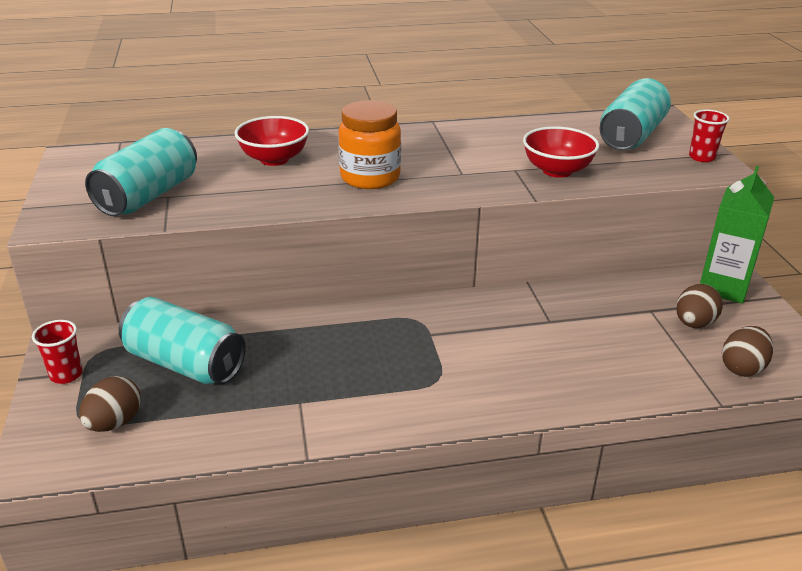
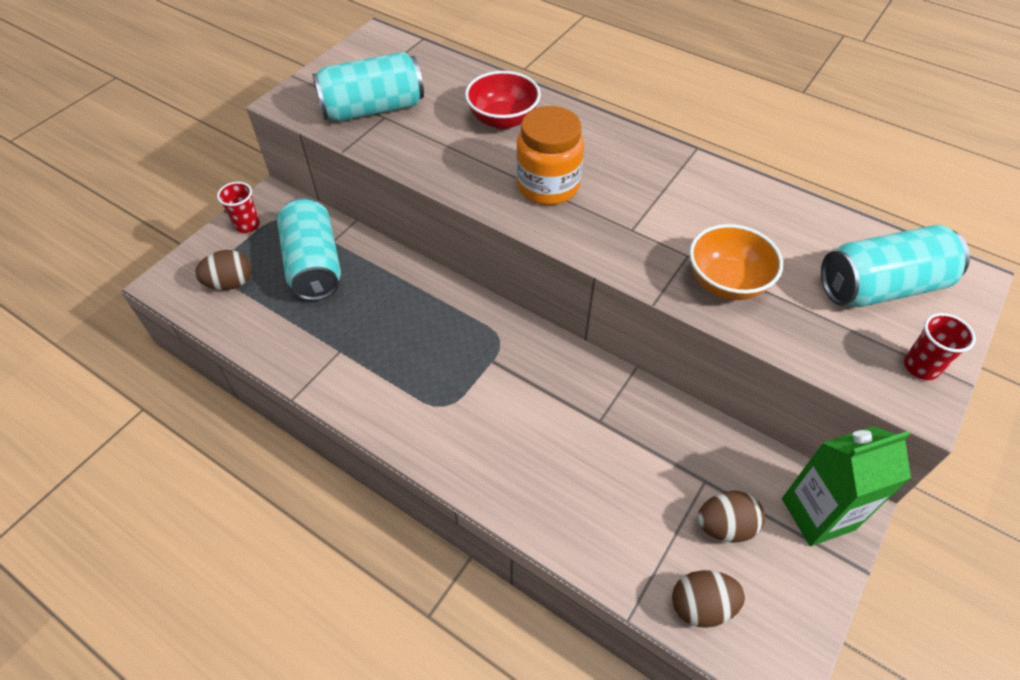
camera: 45 degrees right, 20 degrees up
red bowl [523,126,599,178] -> orange bowl [689,224,783,300]

